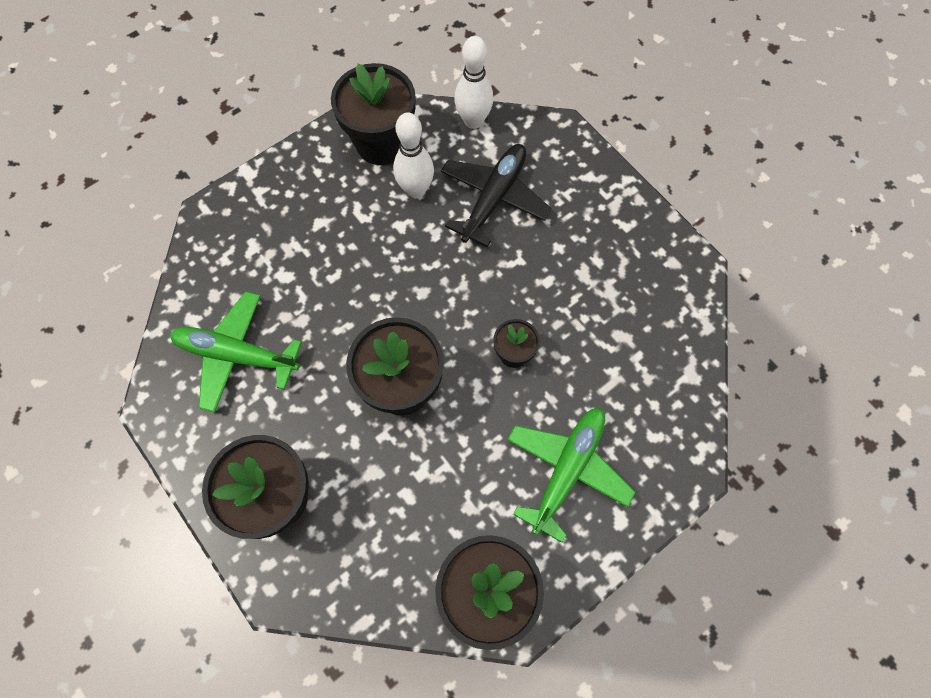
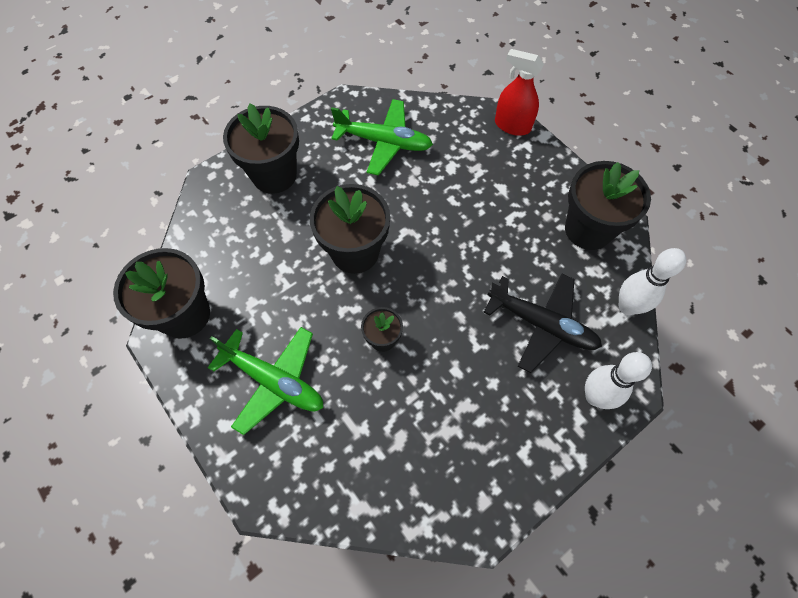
camera: 90 degrees right, 5 degrees down
green plane [170,291,302,413] -> green plane turned 90 degrees clockwise [331,99,433,176]
white bowling pin [393,113,434,198] -> white bowling pin moved to [585,352,652,409]
none -> red spray bottle [495,49,544,136]

